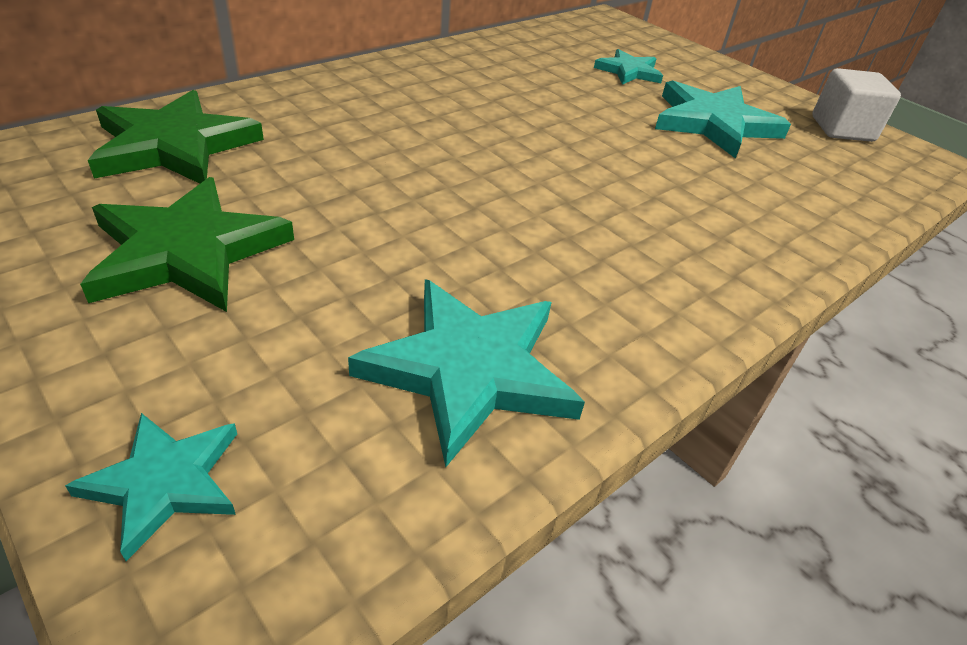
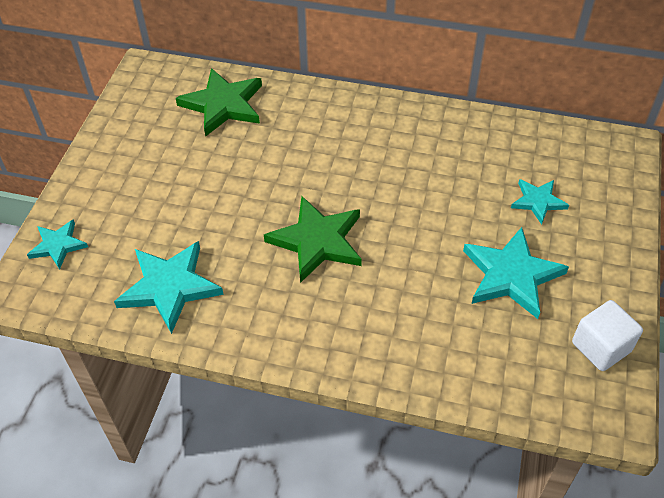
camera: 60 degrees right, 10 degrees up
green star [80,177,294,312] -> green star moved to [264,196,362,283]

